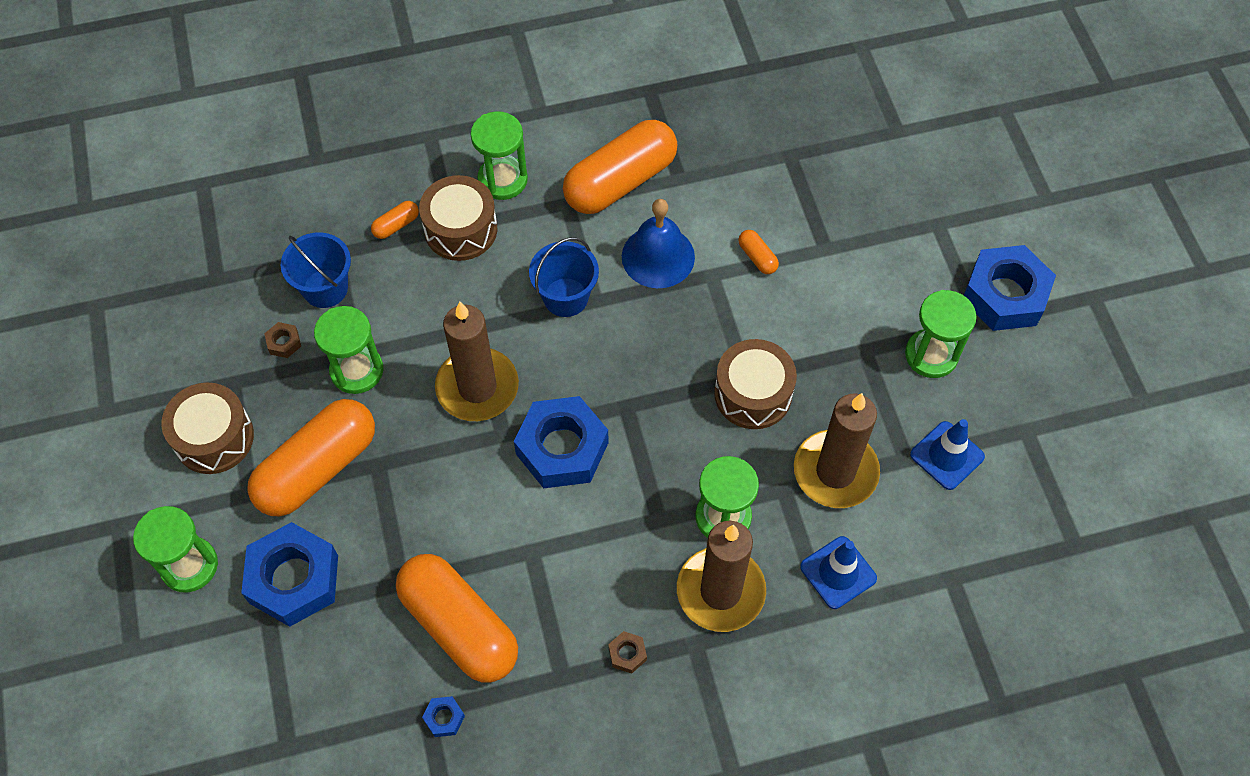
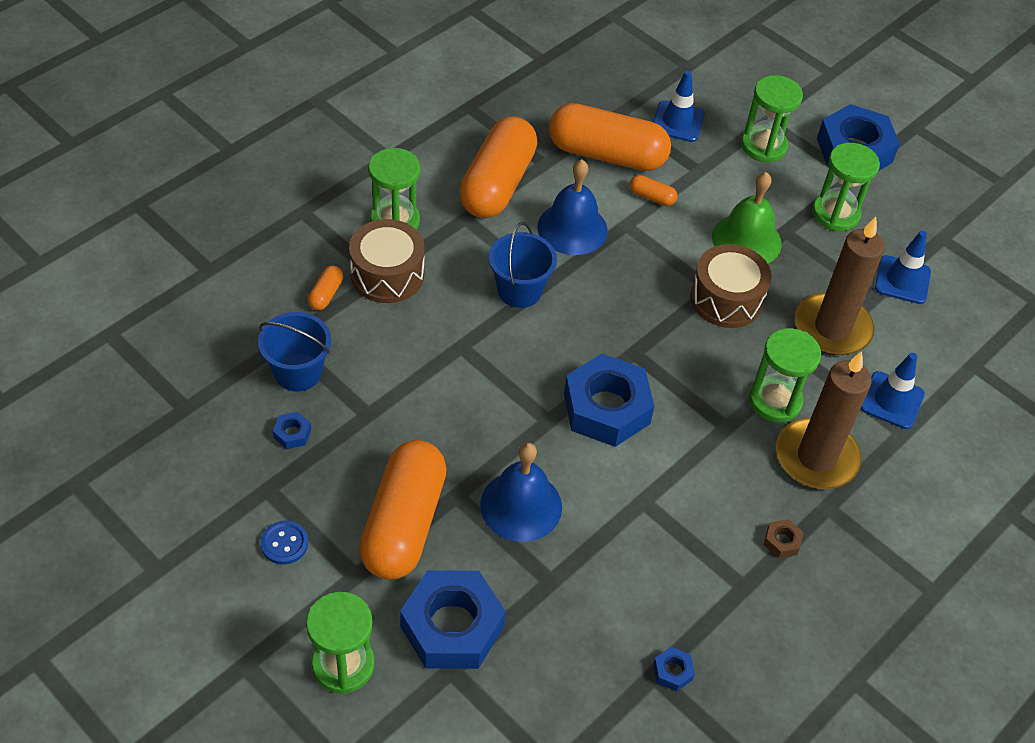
camera: 35 degrees left, 10 degrees down
brown drum [161,383,254,474] -> blue button [260,520,308,565]
brown nut [264,322,301,358] -> blue nut [273,412,311,449]
green hourglass [314,306,384,394] -> green hourglass moved to [741,75,803,163]
orange capsule [396,554,518,682] -> orange capsule moved to [549,103,671,171]
brown candle [435,301,519,421] -> none
none -> blue bell [480,443,562,542]
none -> blue traffic cone [653,71,705,142]
none -> green bell [712,172,782,264]

